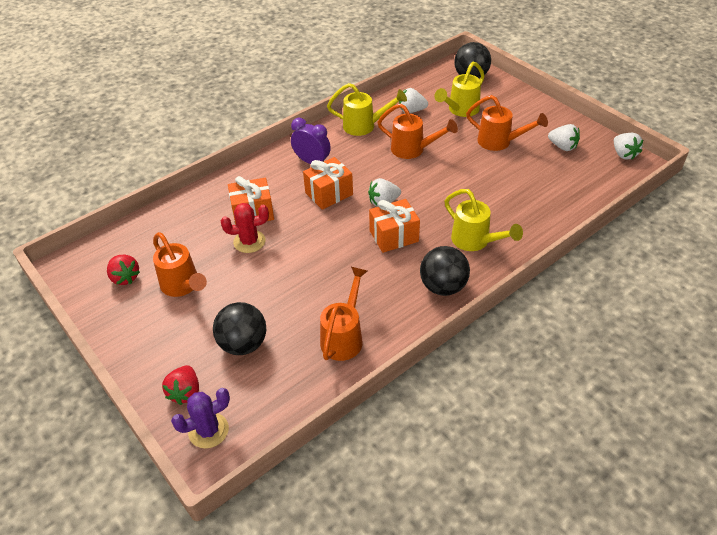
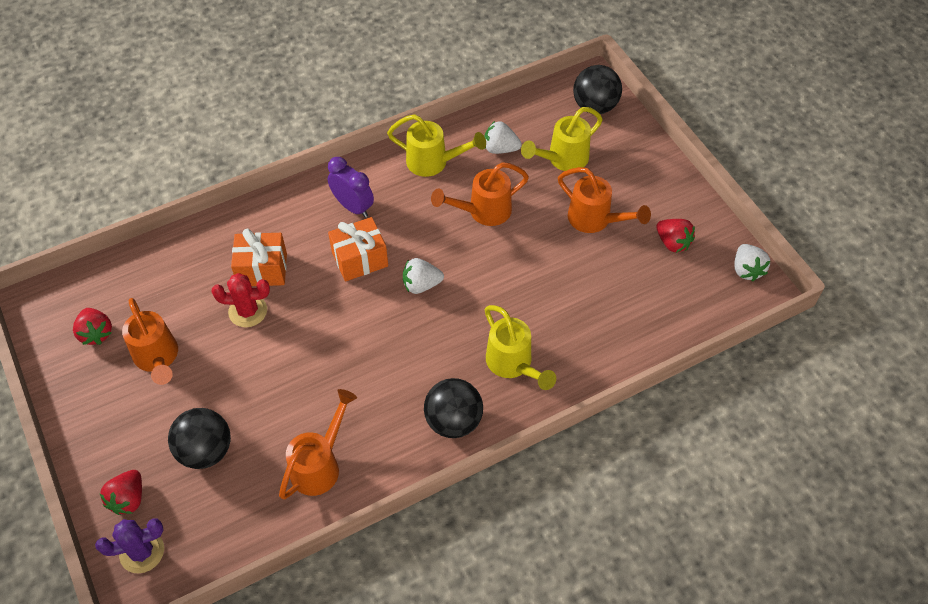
camera: 10 degrees right, 10 degrees up
orange gift [369,199,420,253] -> none
orange watering can [377,103,458,159] -> orange watering can turned 120 degrees clockwise [431,162,529,226]
white strawberry [548,124,580,151] -> red strawberry [656,219,695,253]

